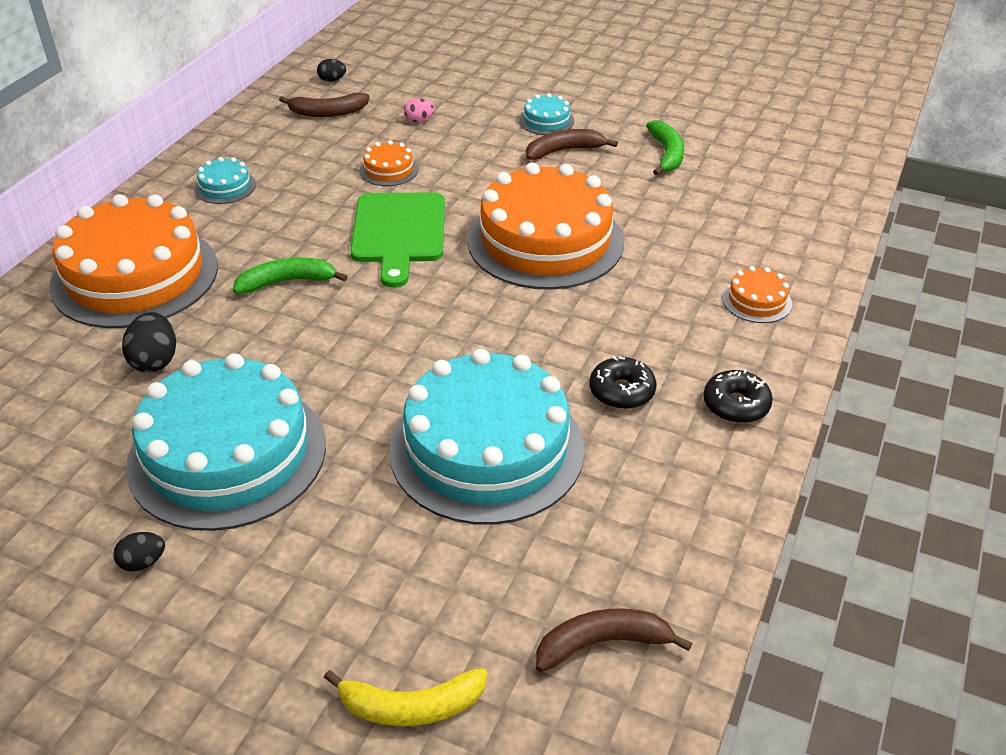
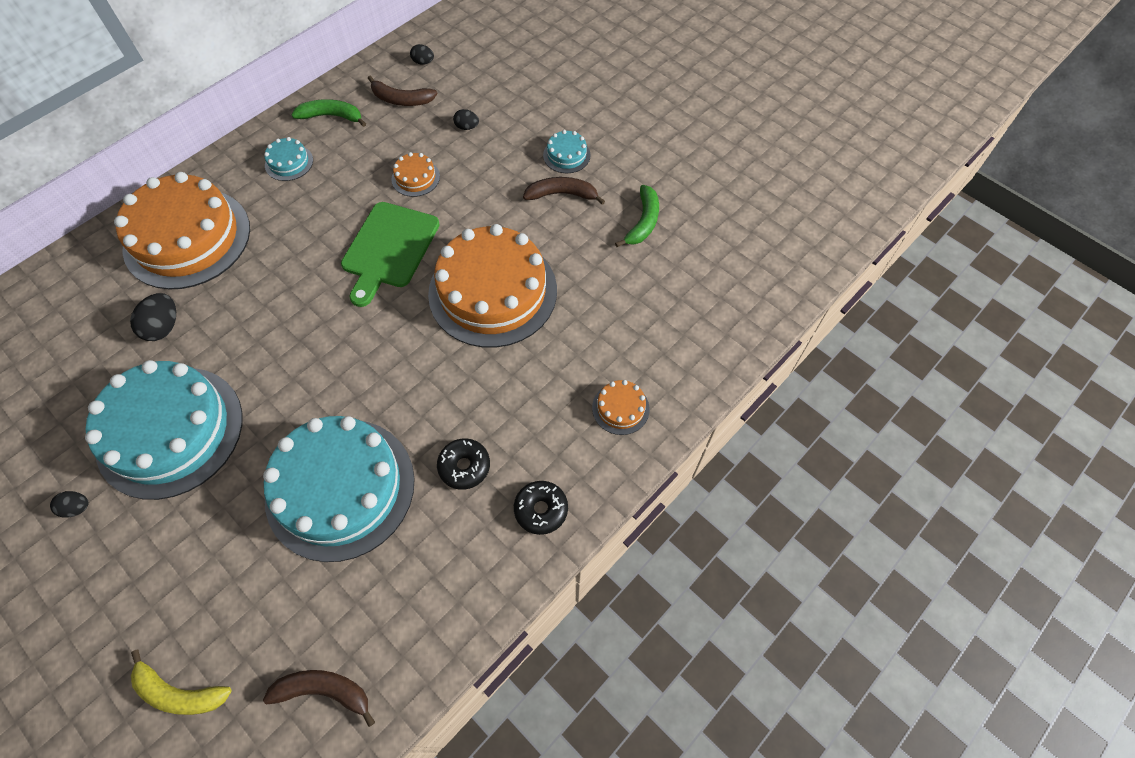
camera: 20 degrees right, 20 degrees up
green banana [233,257,348,294] -> green banana moved to [292,99,366,127]
pink egg [404,98,435,122] -> black egg [453,109,479,130]

